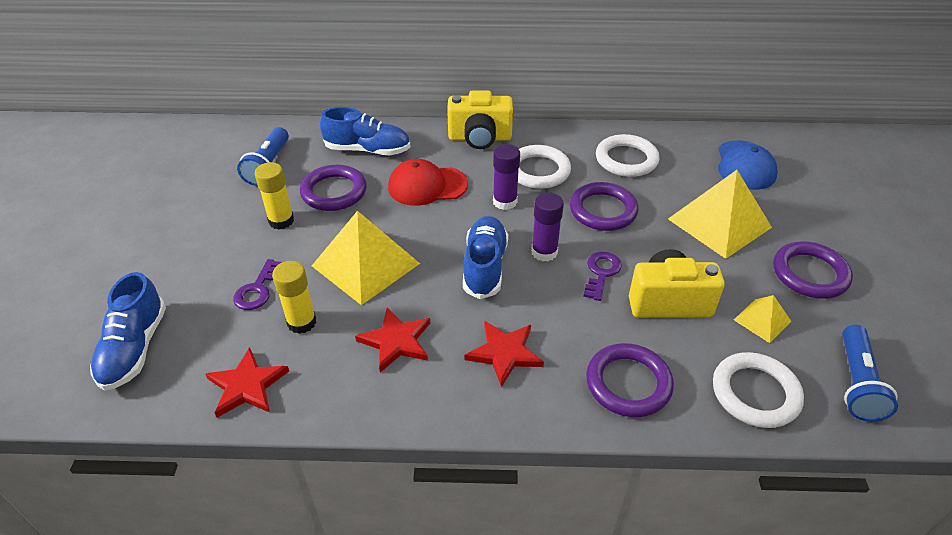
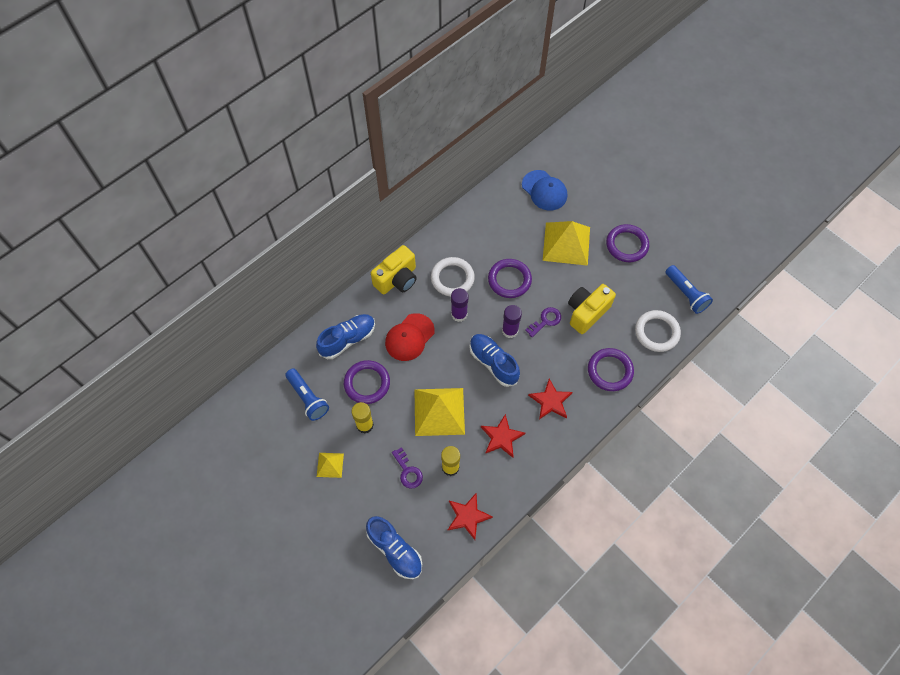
camera: 45 degrees left, 20 degrees up
purple key [583,252,622,301] -> purple key turned 75 degrees clockwise [525,307,561,337]
white ring [596,134,659,177] -> none
yellow pyramid [734,295,792,343] -> yellow pyramid moved to [317,453,344,478]

